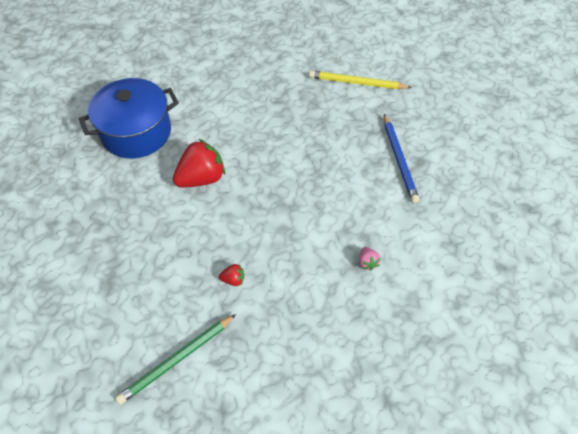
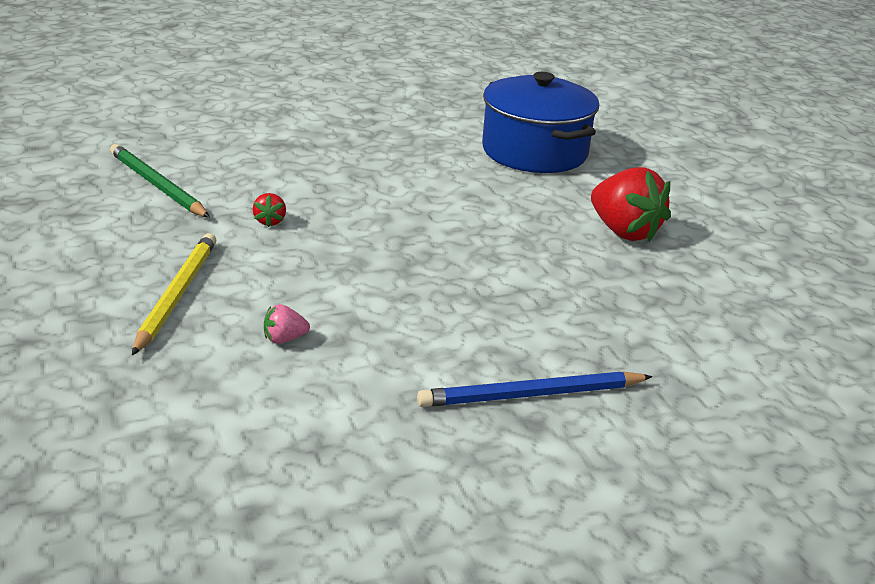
camera: 85 degrees right, 25 degrees down
red strawberry [173,139,225,187] -> red strawberry moved to [591,167,671,242]
yellow pencil [309,71,412,89] -> yellow pencil moved to [132,233,216,355]

